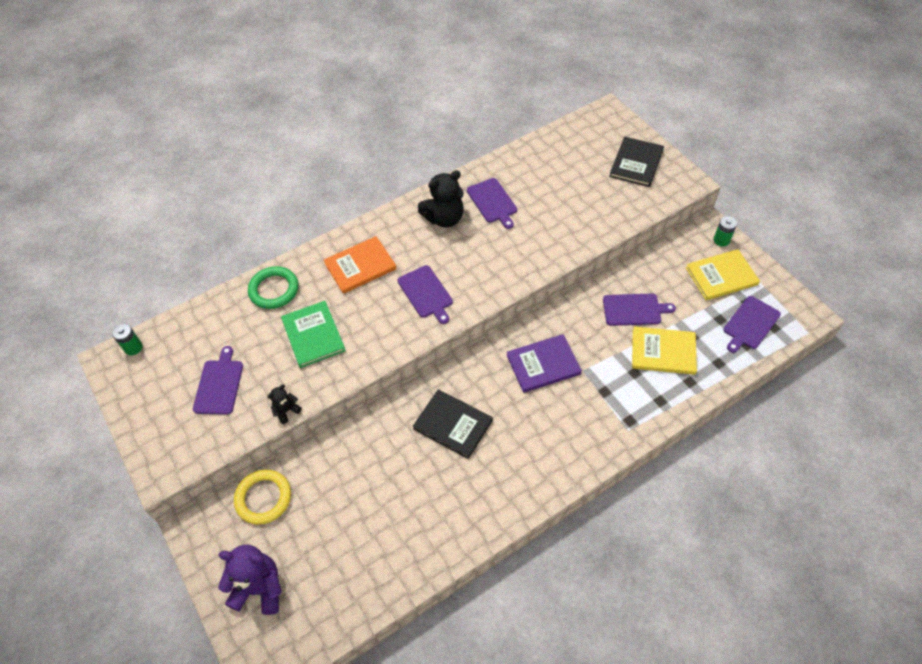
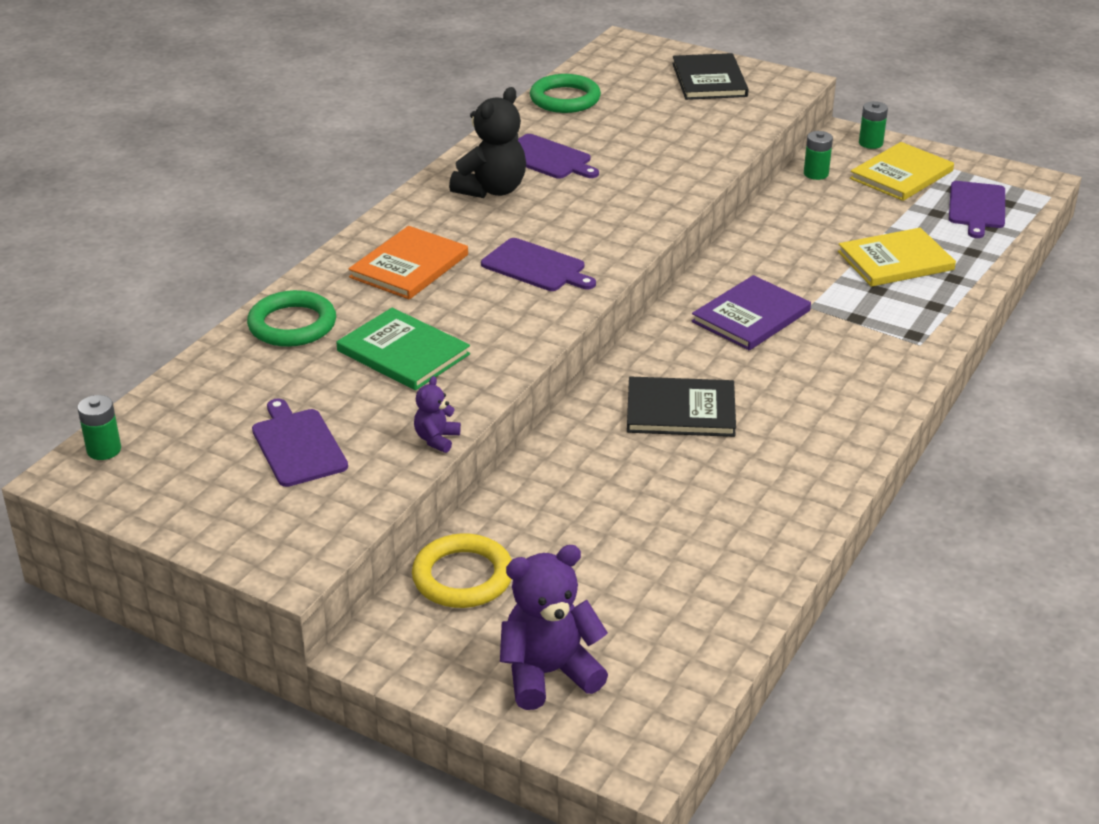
camera: 30 degrees left, 20 degrees down
black teddy bear [267,385,302,424] -> purple teddy bear [414,376,461,453]
purple cutting board [603,293,676,326] -> none
none -> green ring [530,74,601,113]
none -> green battery [804,131,833,180]

